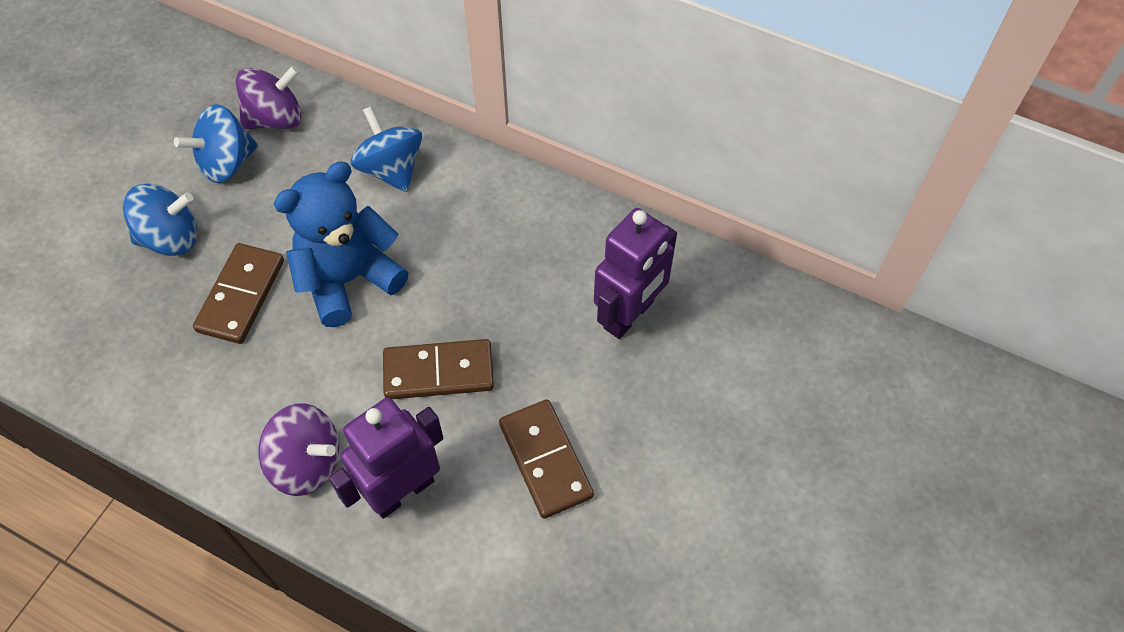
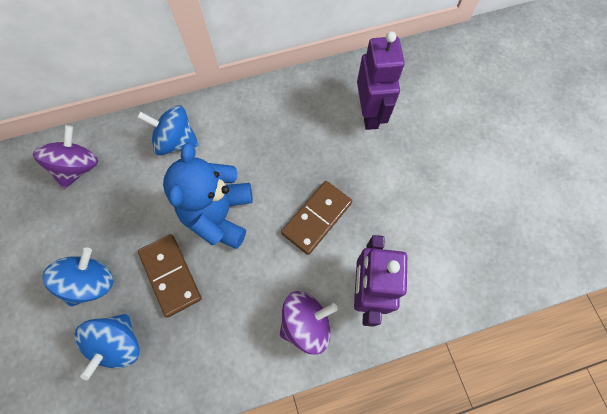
camera: 45 degrees left, 10 degrees up
blue spinning top [174,104,258,183] -> blue spinning top moved to [74,314,139,380]
brown domino [499,399,594,519] -> none

